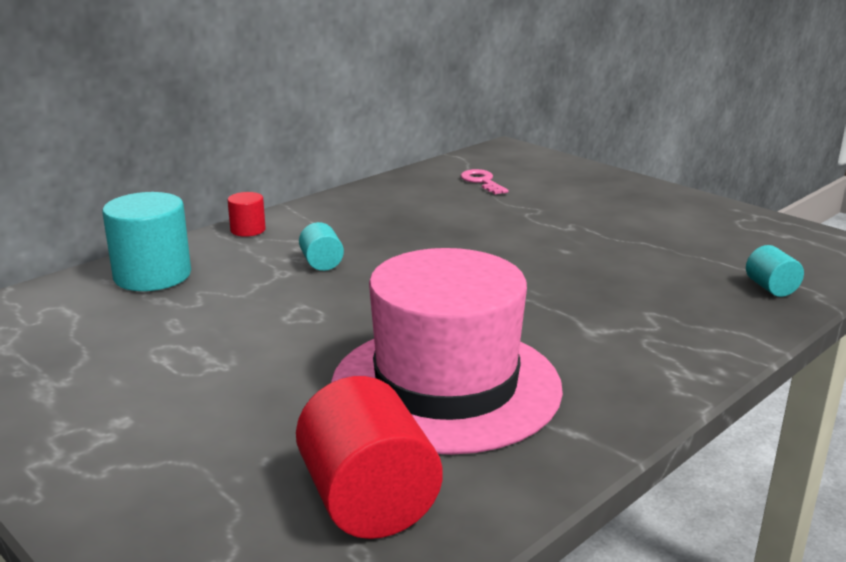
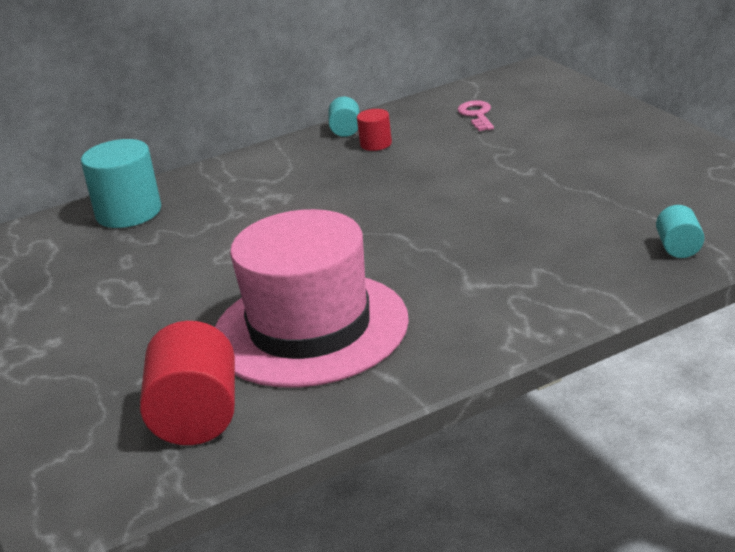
camera: 20 degrees right, 5 degrees up
red cylinder [228,192,266,237] -> red cylinder moved to [357,109,392,151]
turquoise cylinder [299,222,344,271] -> turquoise cylinder moved to [328,96,359,137]

